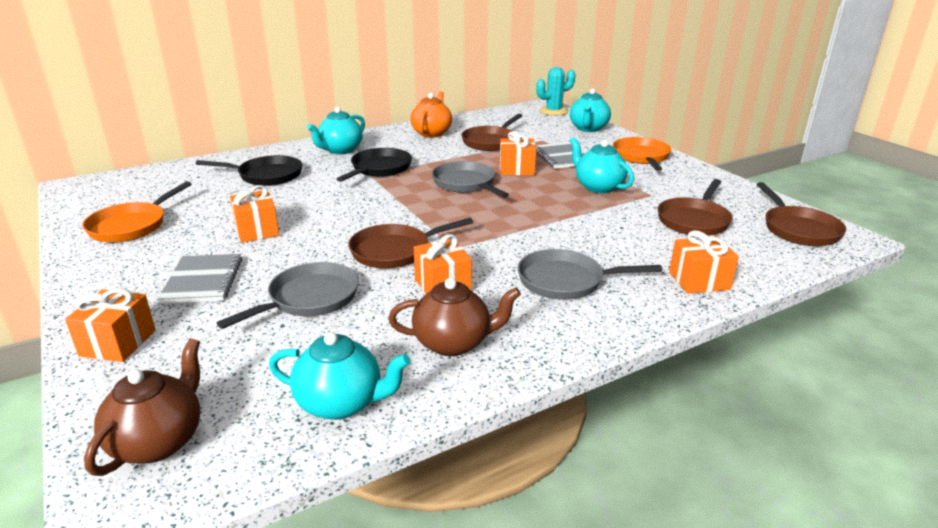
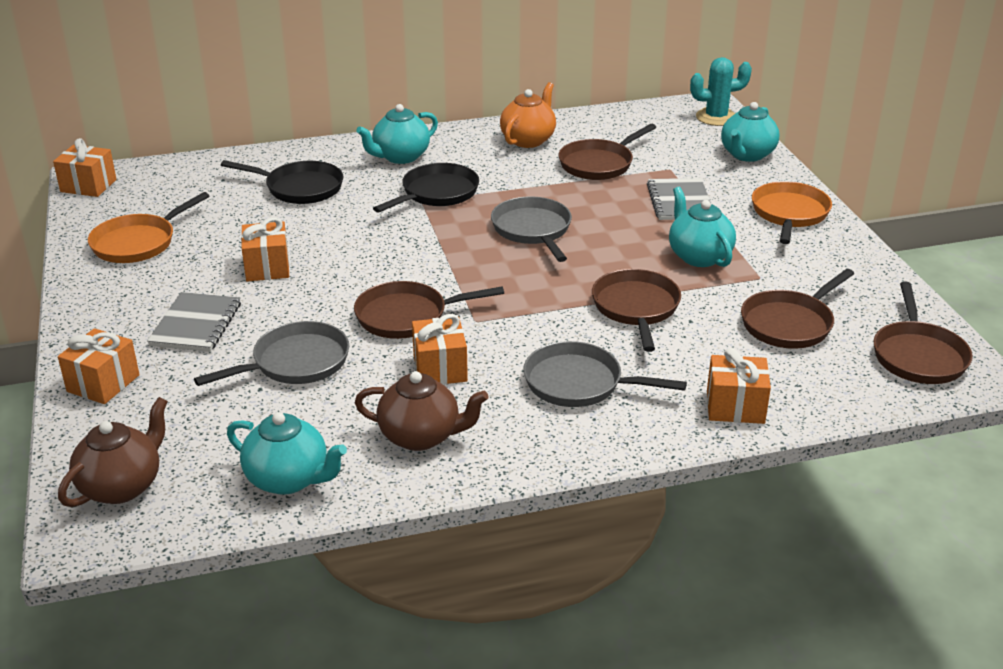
camera: 15 degrees right, 5 degrees up
orange gift [500,131,536,175] -> orange gift moved to [53,138,117,197]
none -> brown pan [592,269,681,352]

